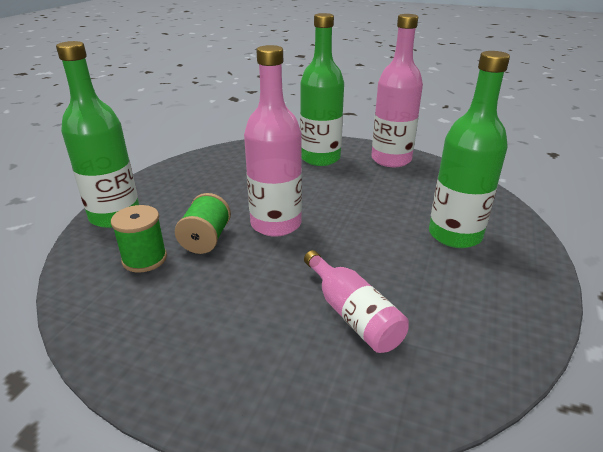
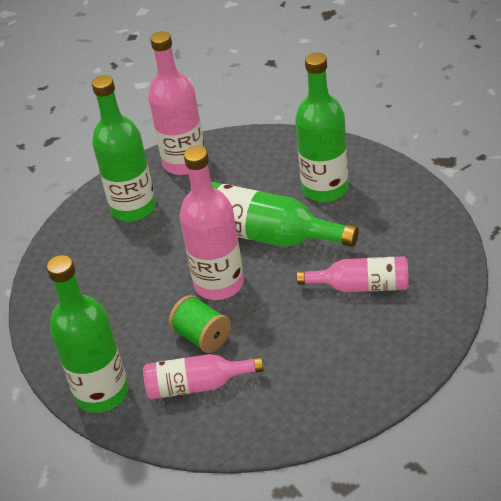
camera: 50 degrees left, 10 degrees up
green spool [111,205,167,273] -> pink bottle [143,354,264,399]
none -> green bottle [211,182,359,247]

